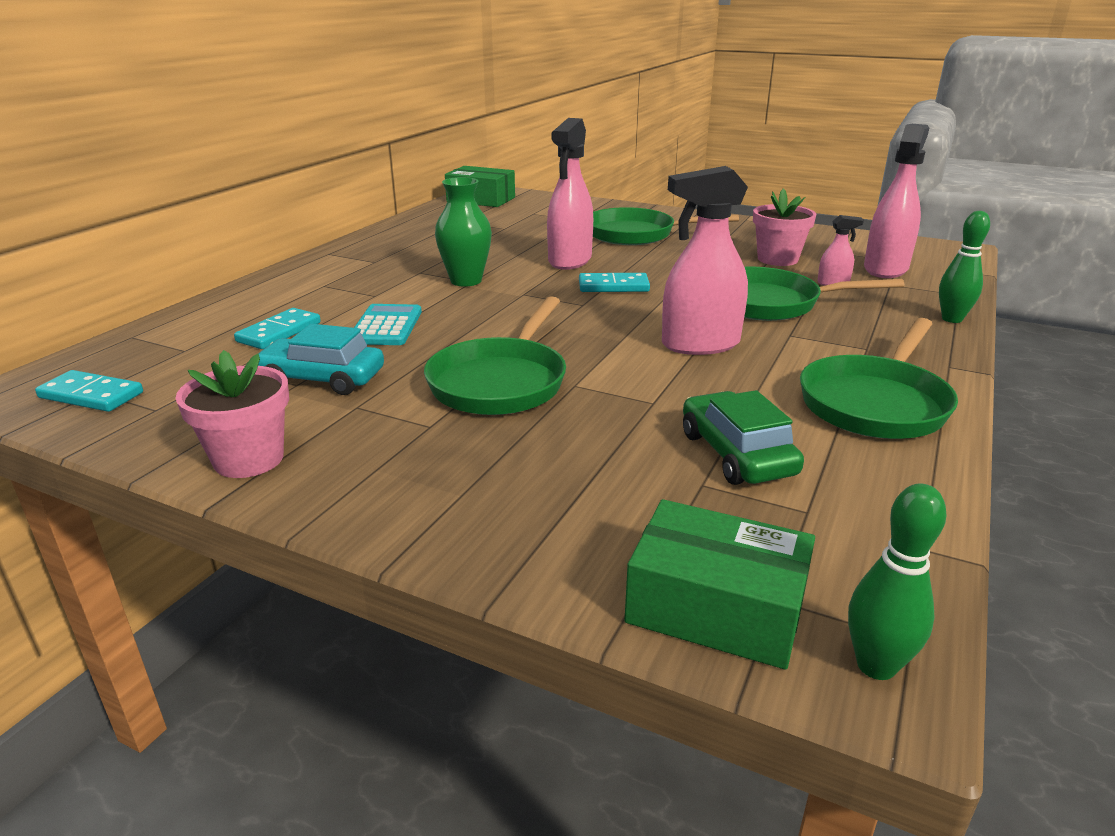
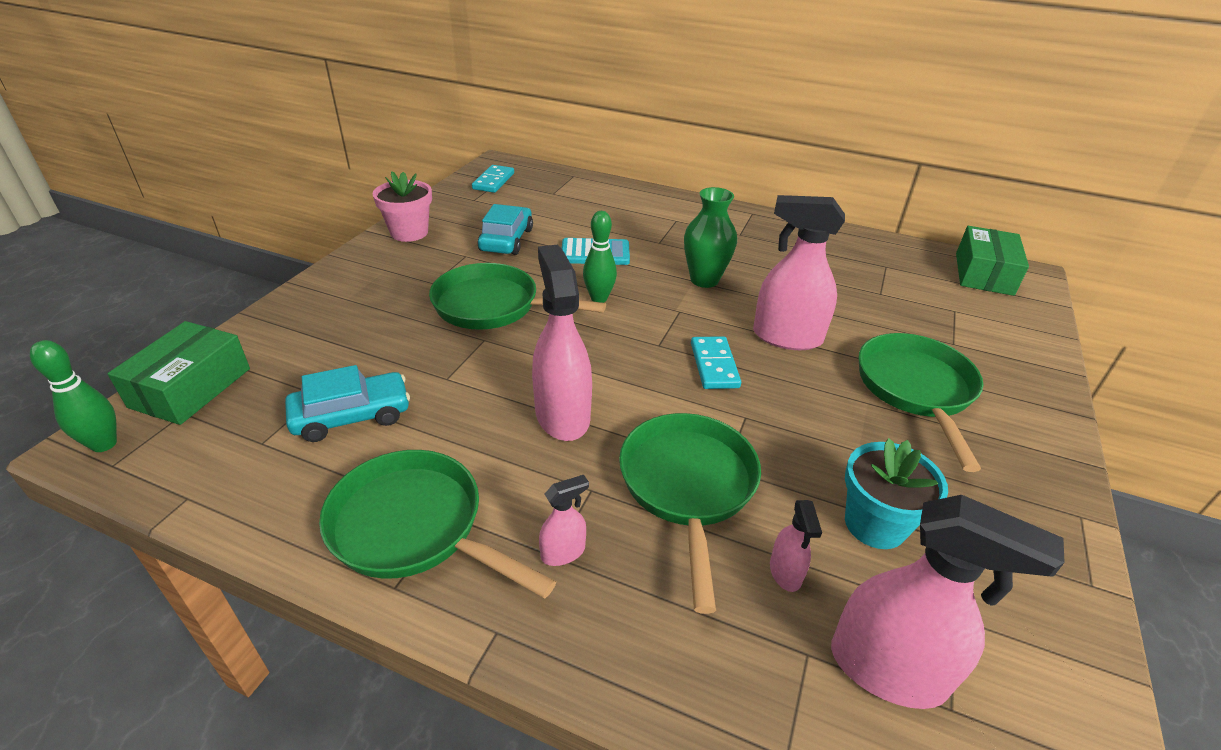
camera: 85 degrees right, 10 degrees up
turquoise domino [234,308,321,349] -> none
green car [683,390,804,485] -> turquoise car [285,365,410,442]
pink flower pot [753,189,816,266] -> turquoise flower pot [845,438,948,549]
green bowling pin [939,211,990,323] -> green bowling pin moved to [583,211,617,303]
none -> pink spray bottle [539,475,589,566]

